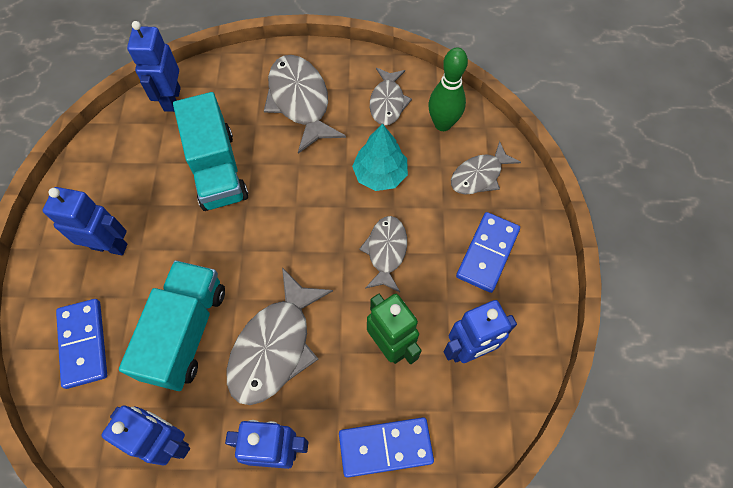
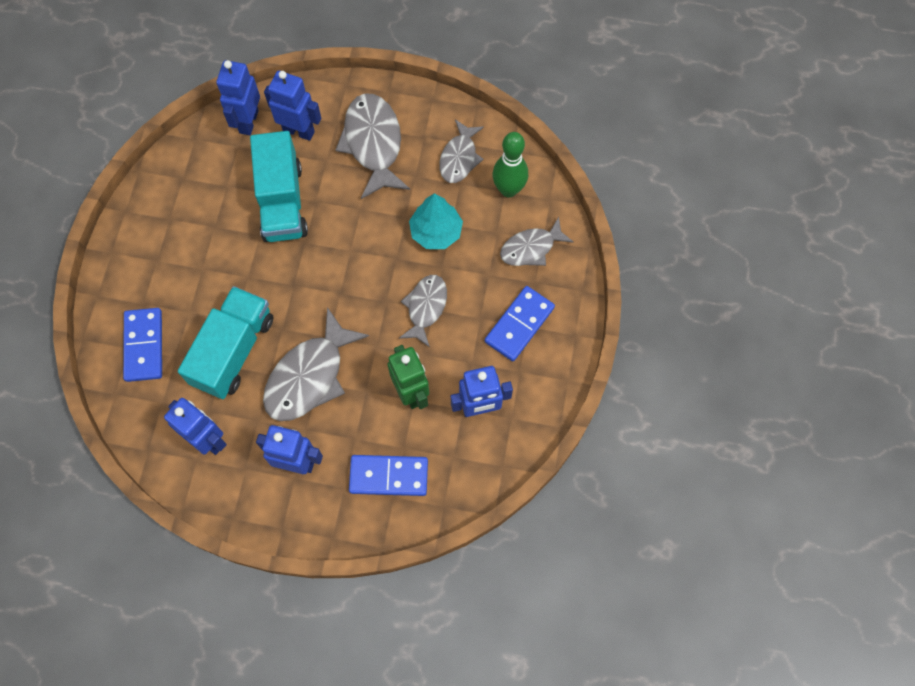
camera: 10 degrees right, 5 degrees up
blue robot [42,187,127,255] -> blue robot moved to [264,71,321,141]

